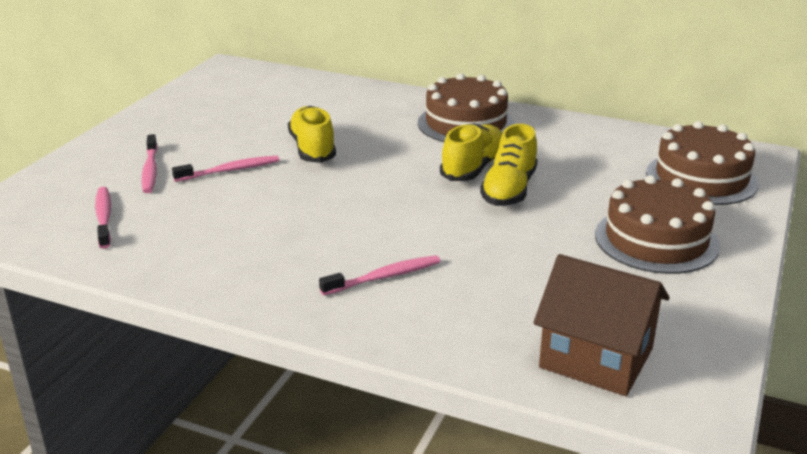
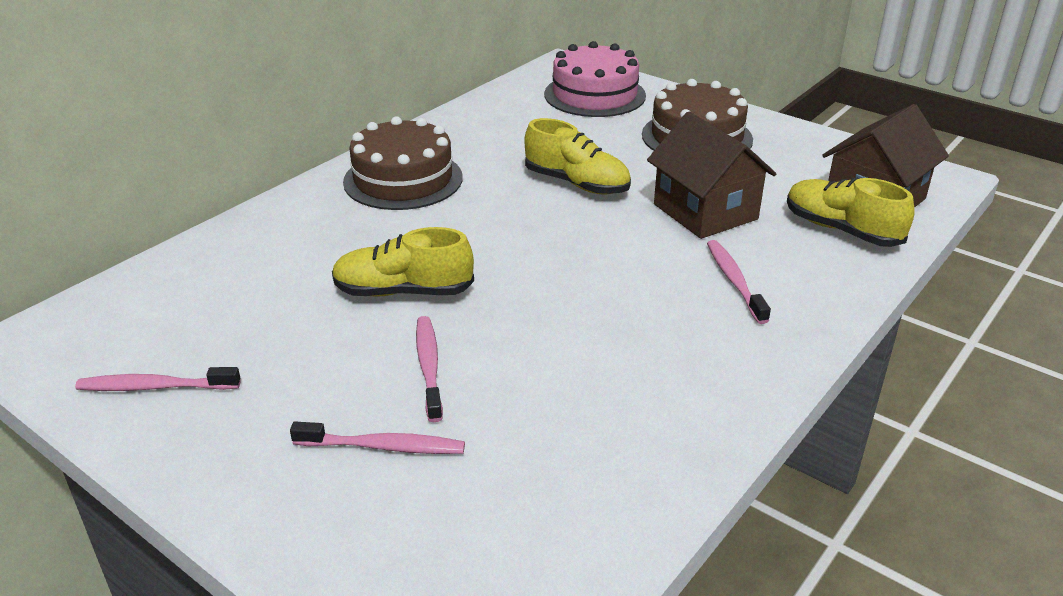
camera: 75 degrees left, 5 degrees up
pink toothbrush [95,187,111,249] -> pink toothbrush moved to [75,367,241,391]
yellow shoe [440,123,502,181] -> yellow shoe moved to [787,178,915,247]
brown cake [646,121,759,205] -> pink cake [544,41,646,117]
none -> brown house [647,112,776,239]

